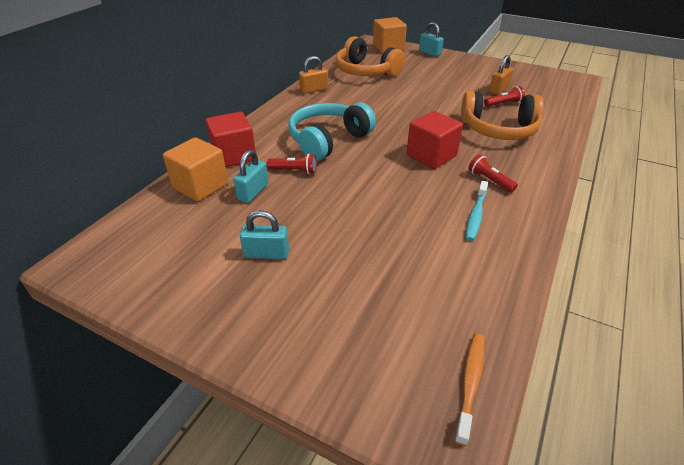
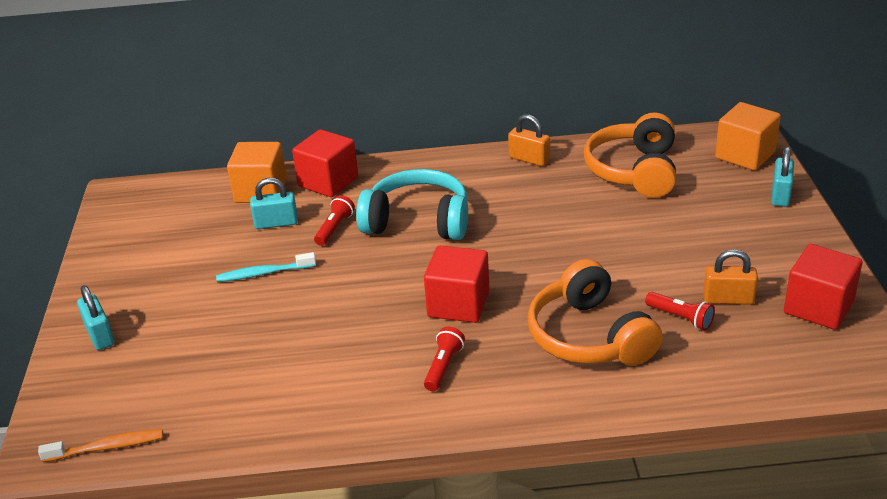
camera: 60 degrees right, 5 degrees down
turquoise padlock [240,210,289,259] -> turquoise padlock moved to [77,285,114,350]
red flashlight [267,154,317,174] -> red flashlight turned 135 degrees counterclockwise [314,195,355,246]
turquoise toothbrush [466,181,488,241] -> turquoise toothbrush moved to [216,252,316,282]
none -> red cube [784,244,862,330]

